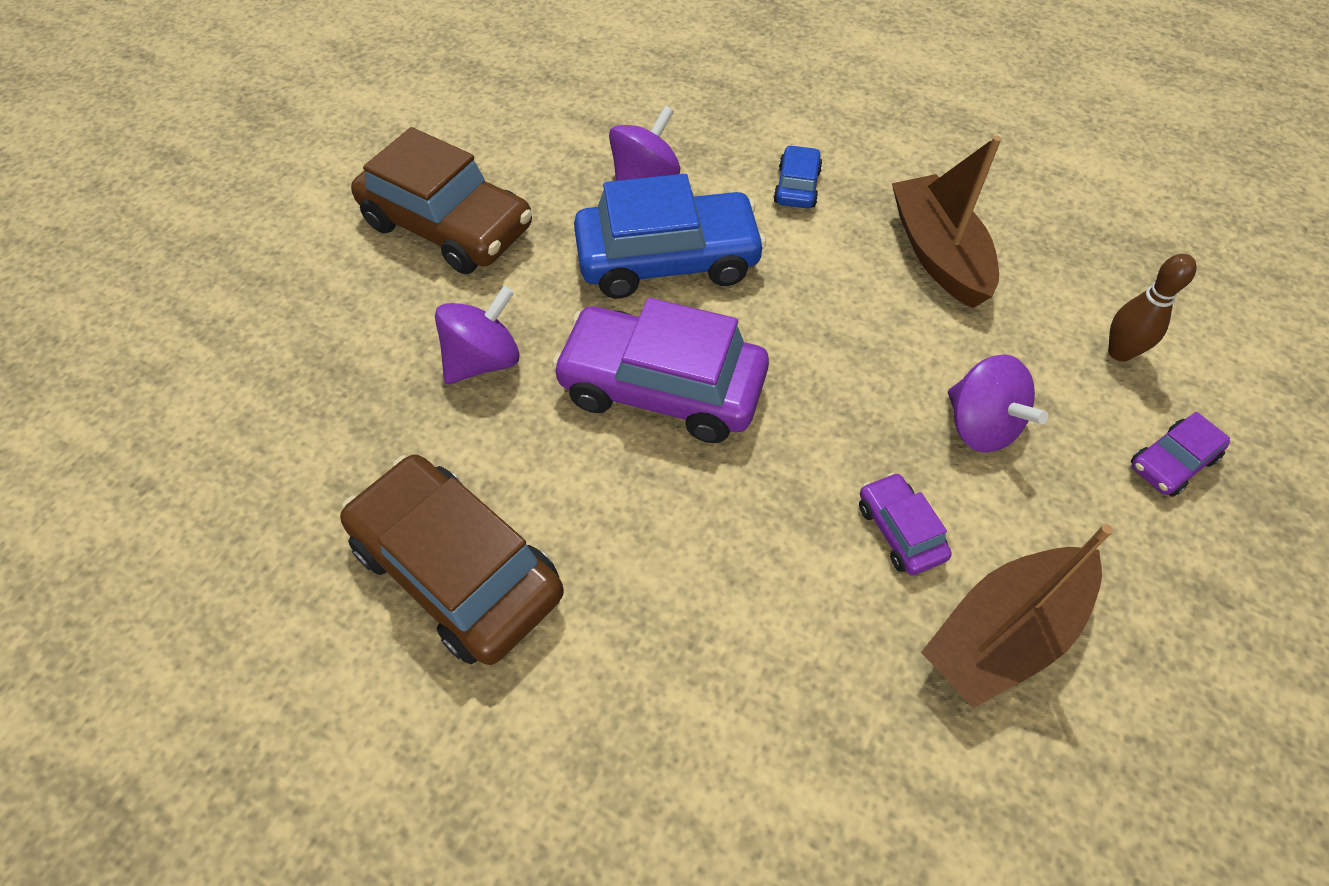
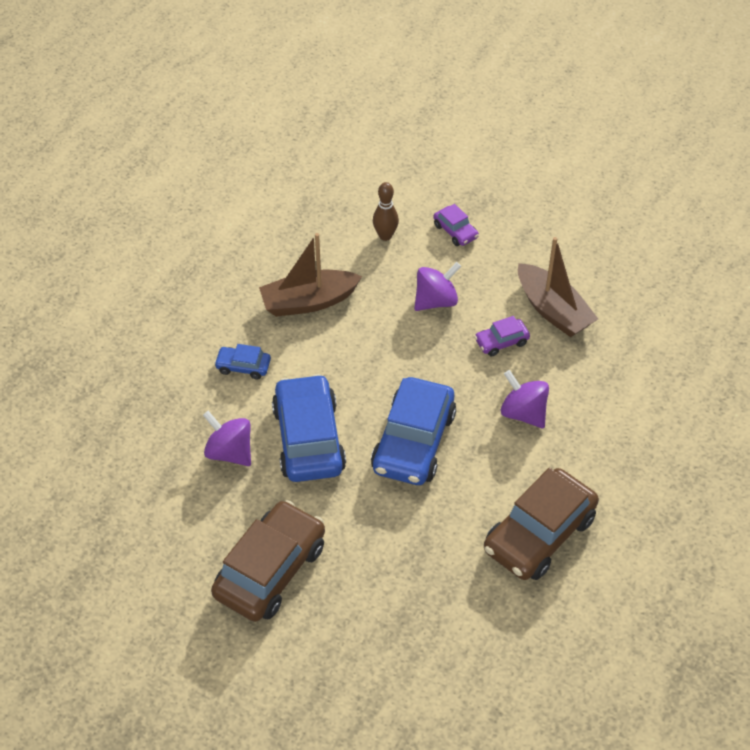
camera: 90 degrees left, 5 degrees down
purple spinning top [435,286,520,384] -> purple spinning top moved to [501,370,549,428]
purple car [552,298,769,443] -> blue car [371,377,456,485]

